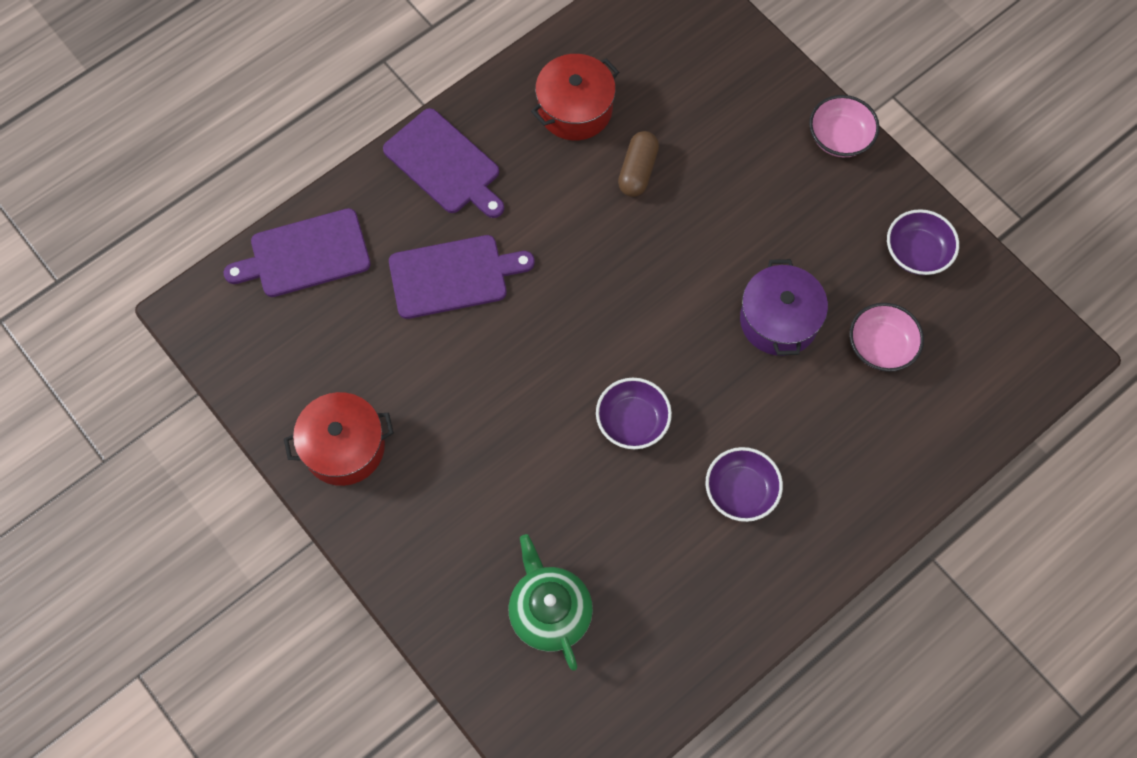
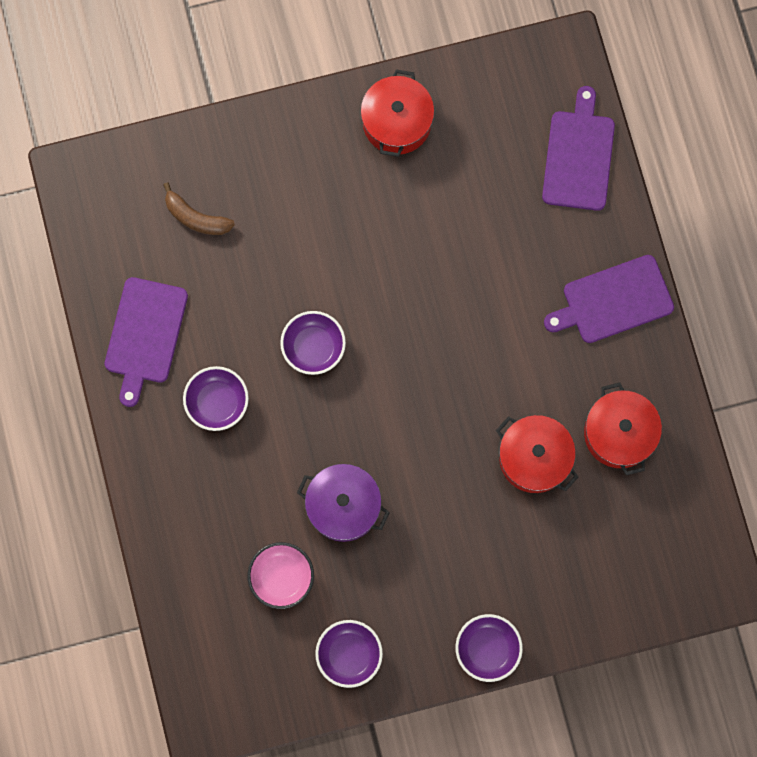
camera: 115 degrees right, 10 degrees up
purple cutting board [389,235,535,319] -> purple cutting board moved to [105,277,188,407]
green teapot [508,534,593,671] -> brown banana [163,183,235,235]
brown capsule [618,131,659,197] -> red pot [496,415,578,493]
pink bowl [809,95,880,157] -> purple bowl [455,614,523,682]

